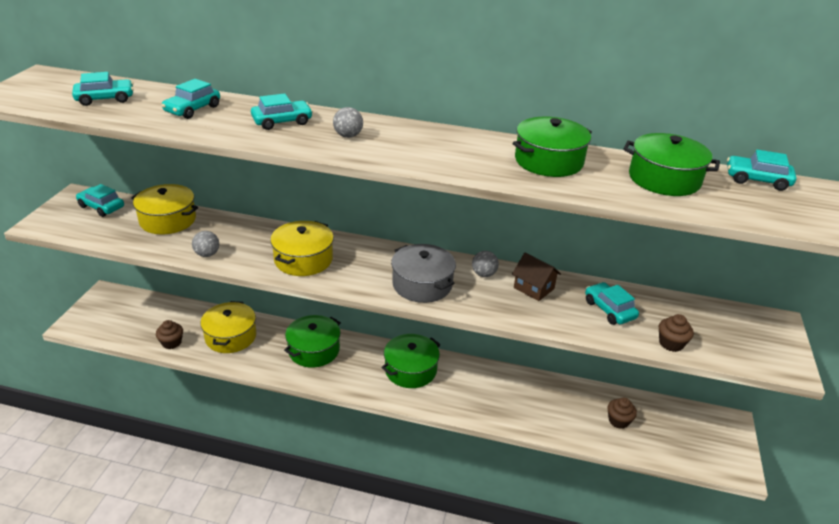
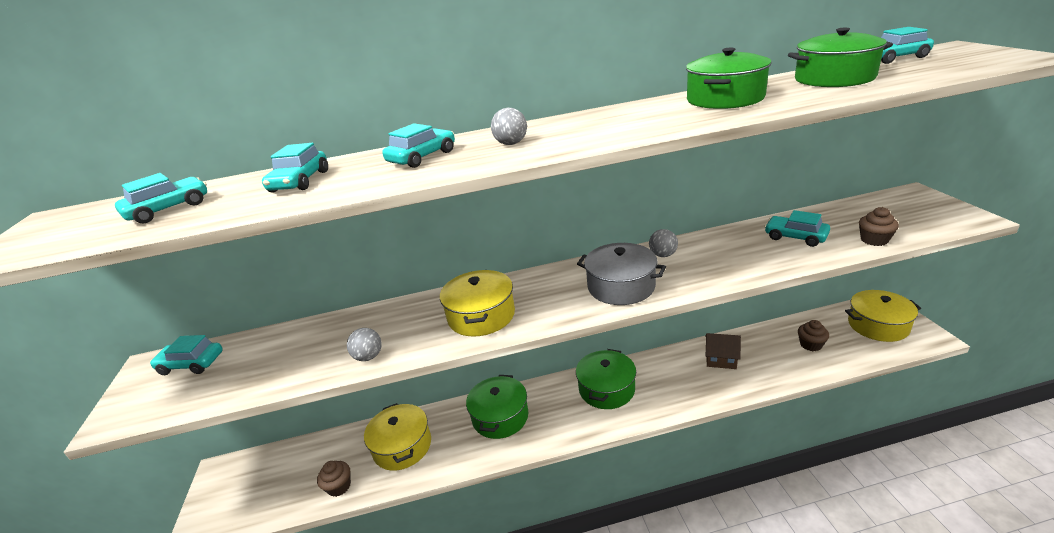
camera: 20 degrees left, 5 degrees down
yellow pot [131,184,198,234] -> yellow pot moved to [845,290,921,342]
brown house [512,253,561,301] -> brown house moved to [705,333,741,369]

